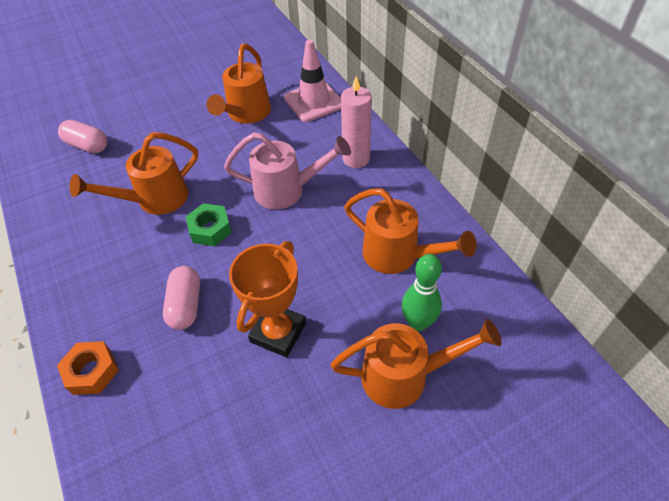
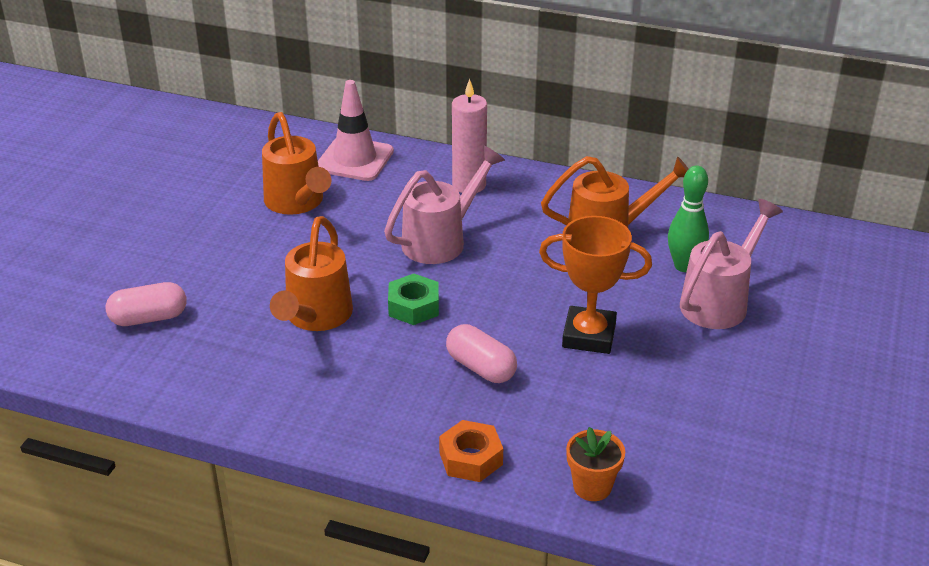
camera: 45 degrees left, 15 degrees down
orange trophy [229,241,306,357] -> orange trophy turned 60 degrees counterclockwise [539,216,652,354]
orange watering can [331,319,502,409] -> pink watering can [680,199,783,329]
none -> orange flower pot [566,427,625,501]

